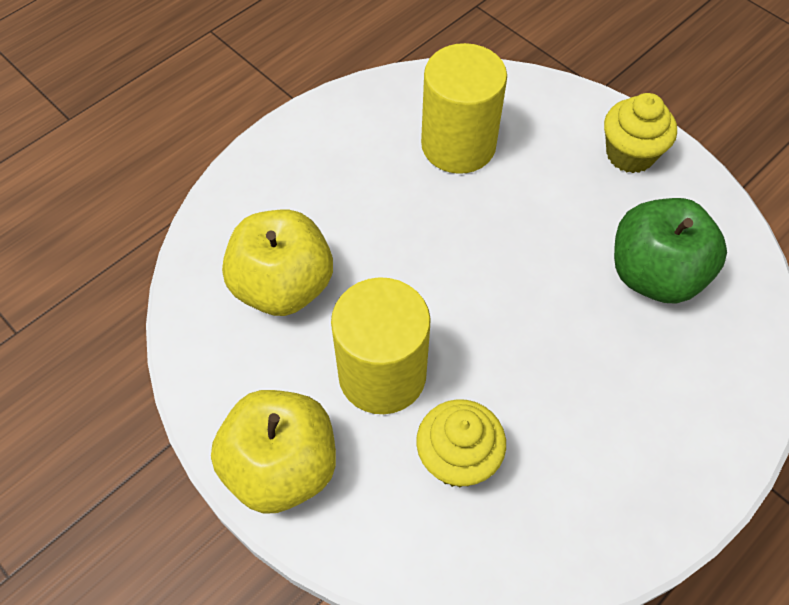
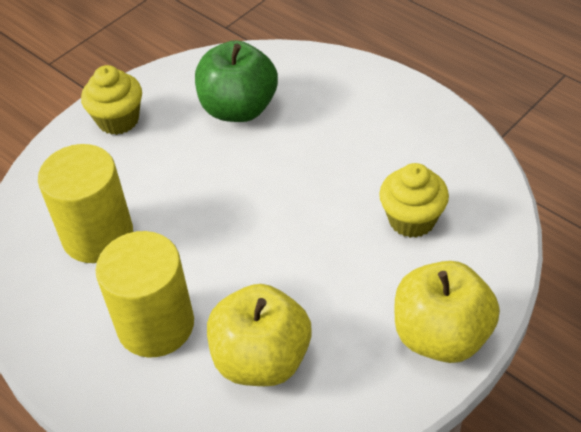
camera: 90 degrees left, 10 degrees down
yellow cylinder [331,277,431,414] -> yellow cylinder moved to [95,231,194,357]

